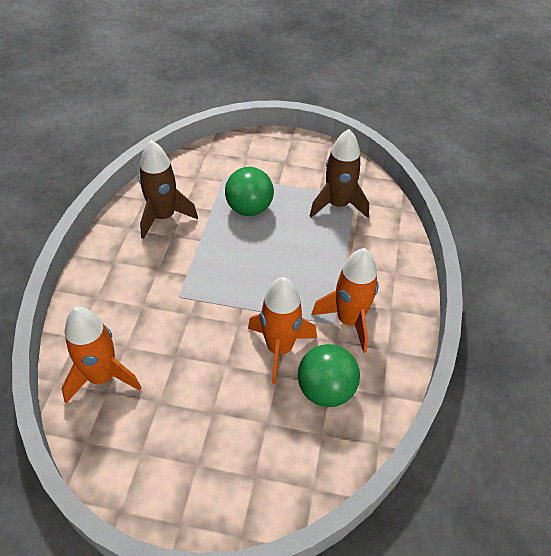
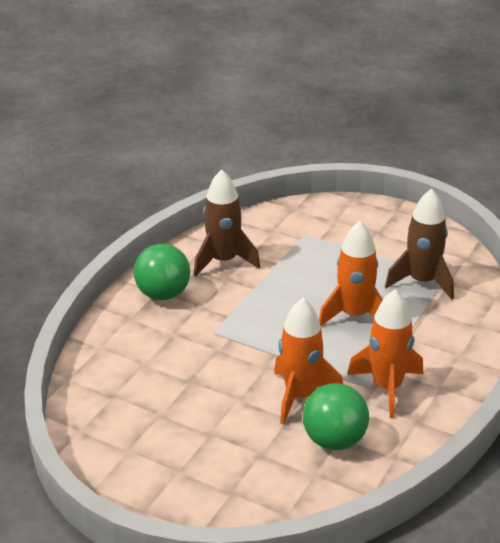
camera: 20 degrees right, 15 degrees down
orange rocket [61,307,141,403] -> orange rocket moved to [319,221,383,326]
green ball [225,167,274,216] -> green ball moved to [134,244,190,300]

